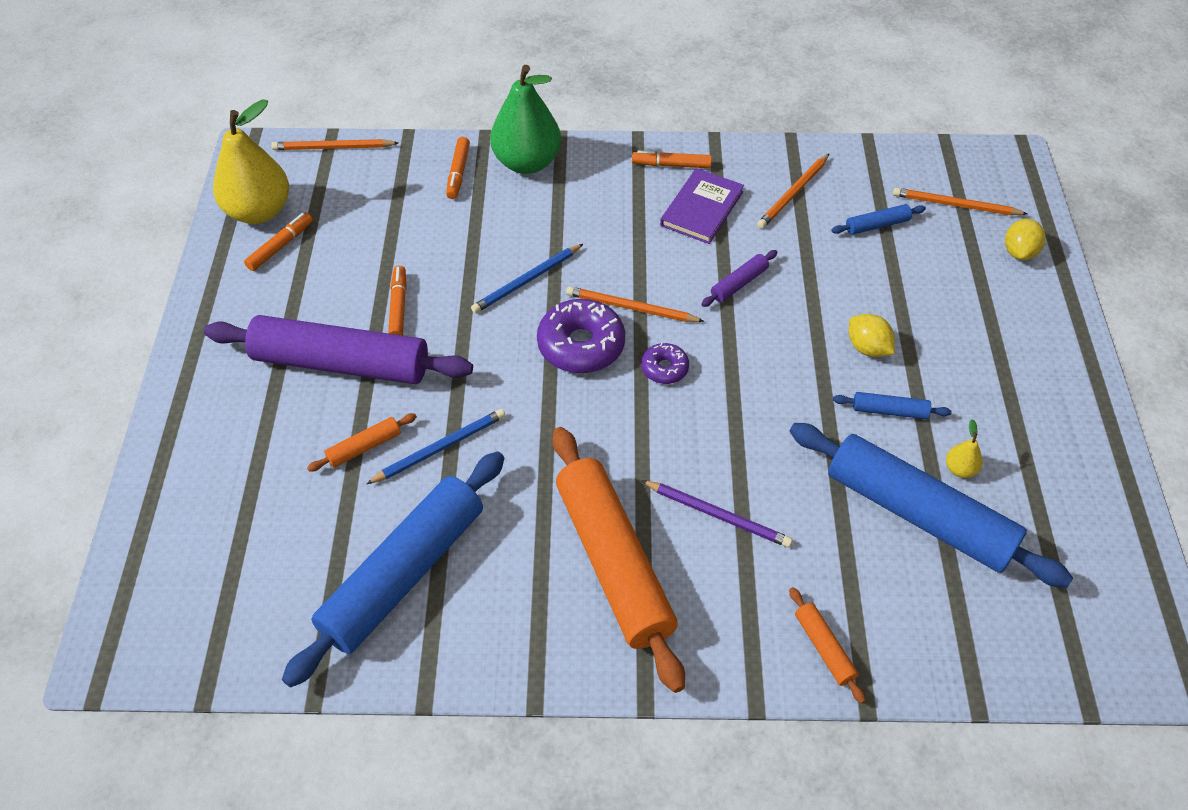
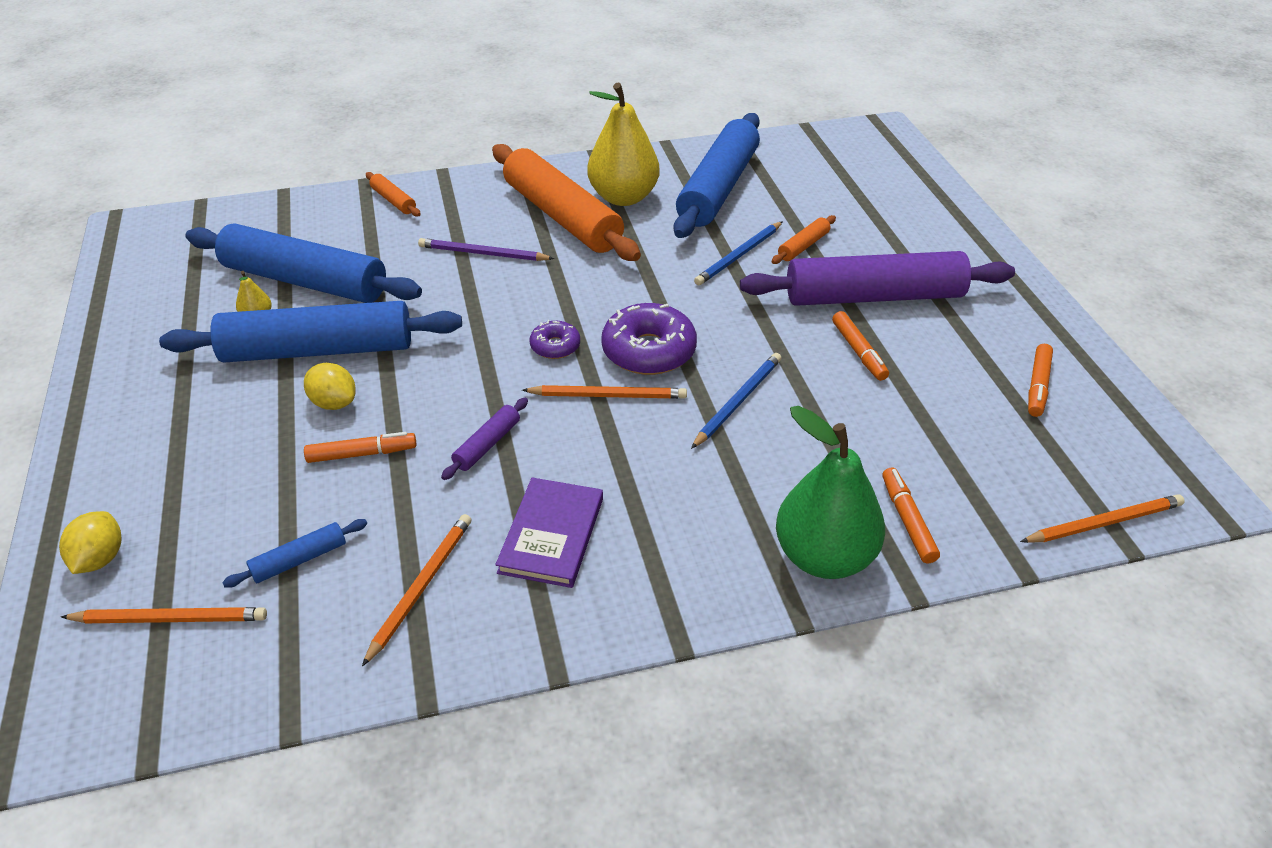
camera: 165 degrees right, 10 degrees down
yellow pear [213,99,289,224] -> yellow pear moved to [587,83,659,206]
orange marker [632,150,712,168] -> orange marker moved to [304,432,416,463]
blue rolling pin [833,392,952,419] -> blue rolling pin [159,301,462,363], size x2.43

